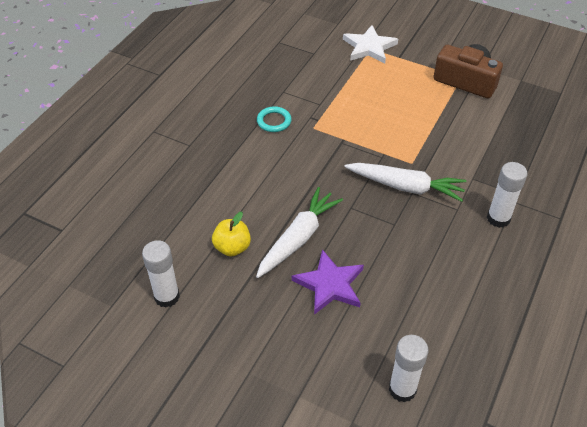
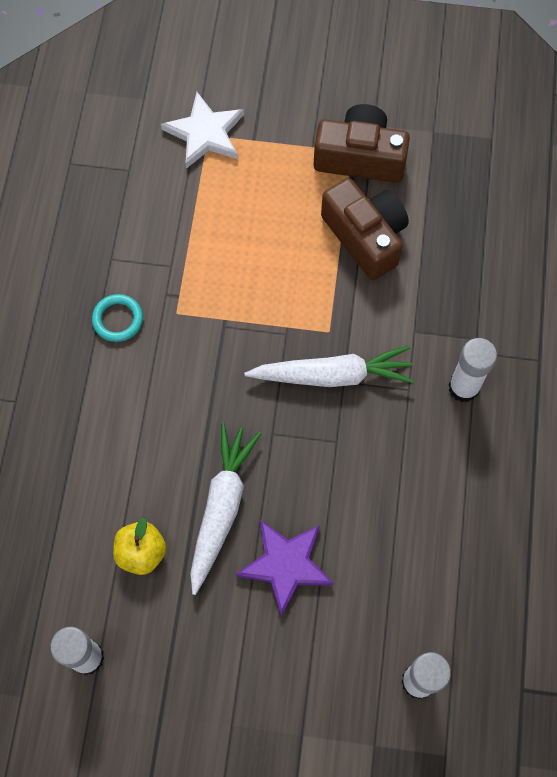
camera: 20 degrees left, 20 degrees up
none -> brown camera [321,178,409,280]

